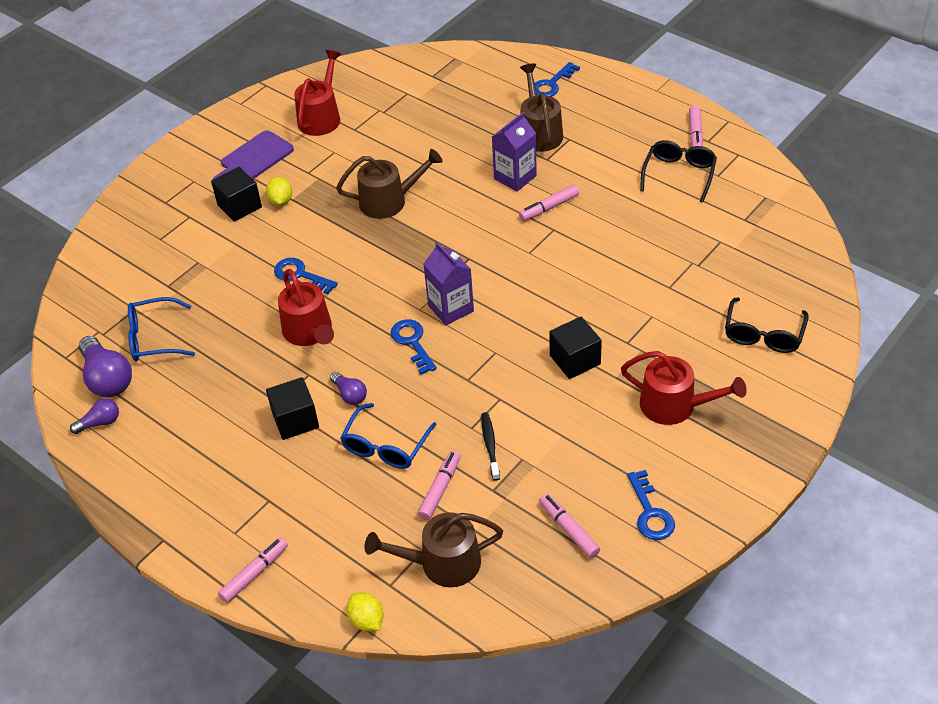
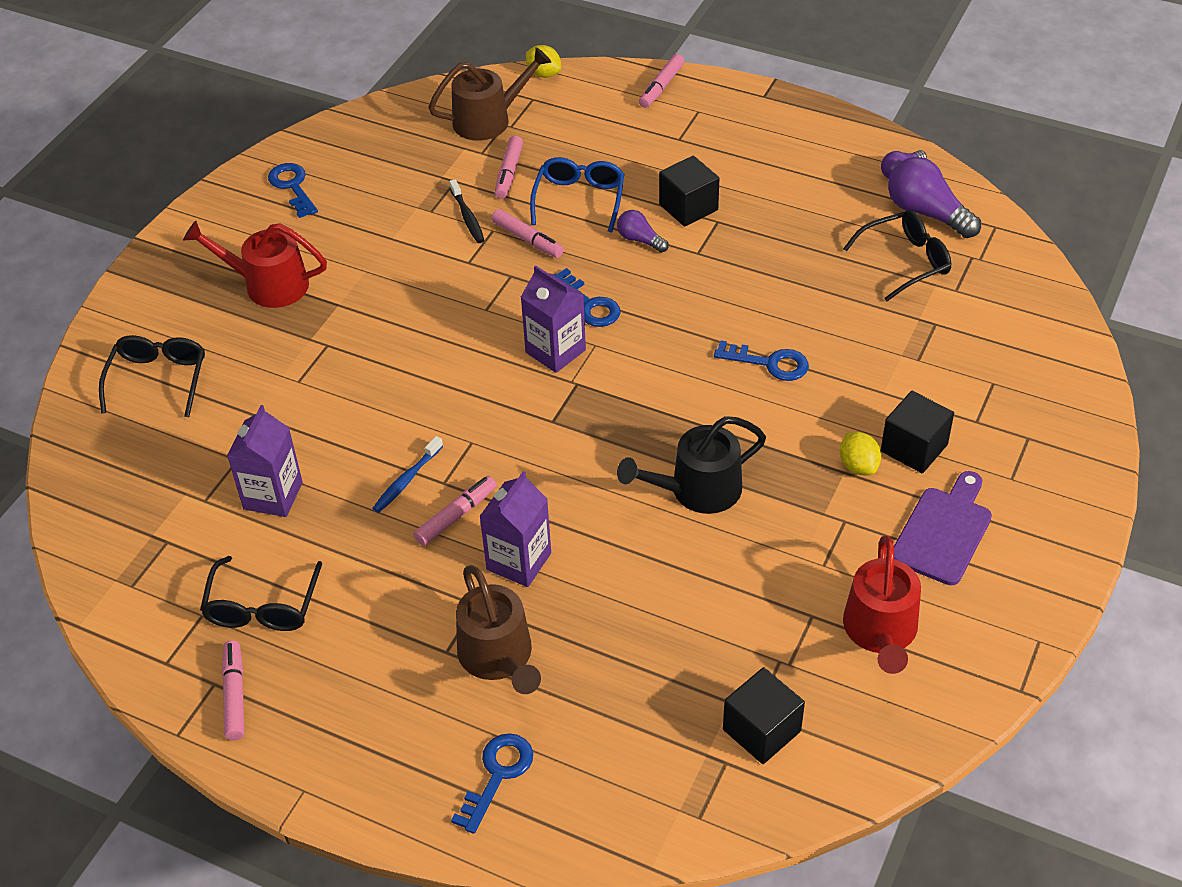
camera: 165 degrees right, 0 degrees up
blue glasses [128,297,195,361] -> black glasses [843,210,951,301]
red watering can [278,269,334,346] -> none
brown watering can [336,149,443,219] -> black watering can [617,416,766,514]
pink marker [539,493,600,558] -> pink marker moved to [492,209,564,258]
black cube [549,317,602,379] -> black cube moved to [723,667,805,764]
none -> purple carton [227,405,303,517]
none -> blue toothbrush [372,436,443,513]

